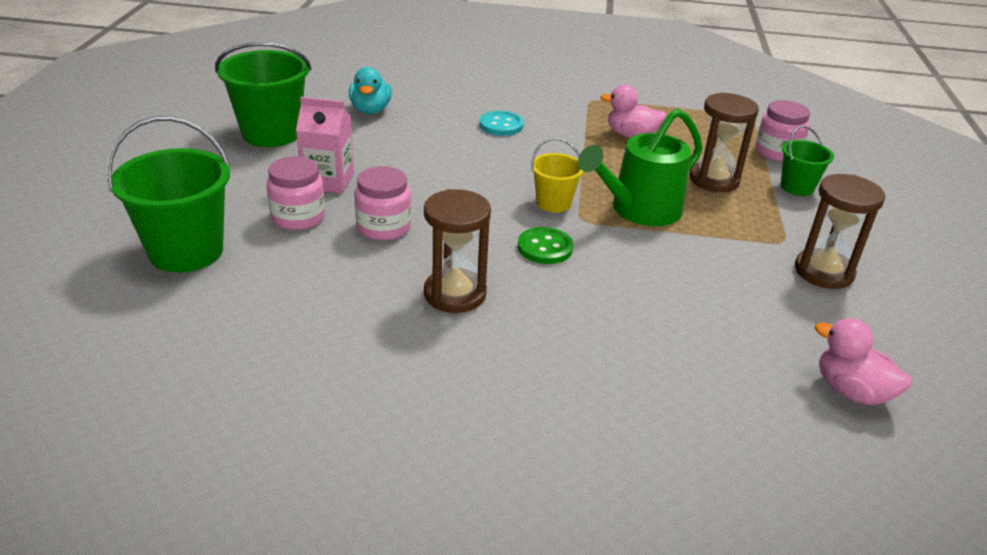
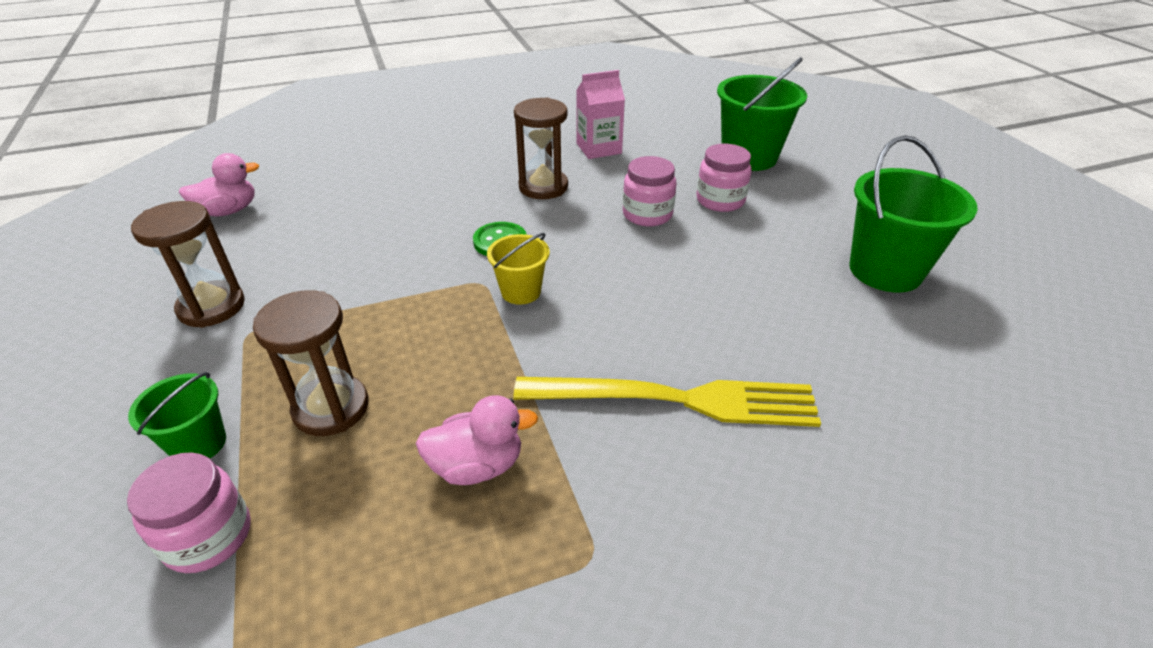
camera: 155 degrees right, 5 degrees up
pink carton [296,97,354,193] -> pink carton moved to [576,70,625,159]
turquoise duck [349,67,392,114] -> none
turquoise button [479,111,524,136] -> yellow fork [513,377,821,427]
green watering can [578,109,702,226] -> none
pink duck [815,318,912,405] -> pink duck turned 45 degrees counterclockwise [179,153,259,217]

